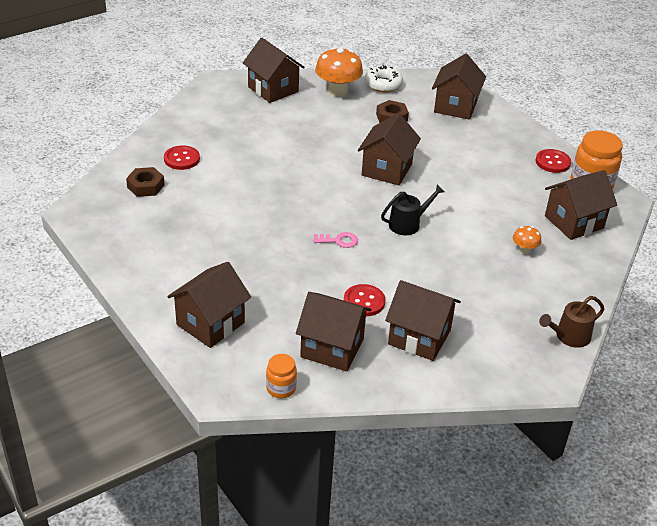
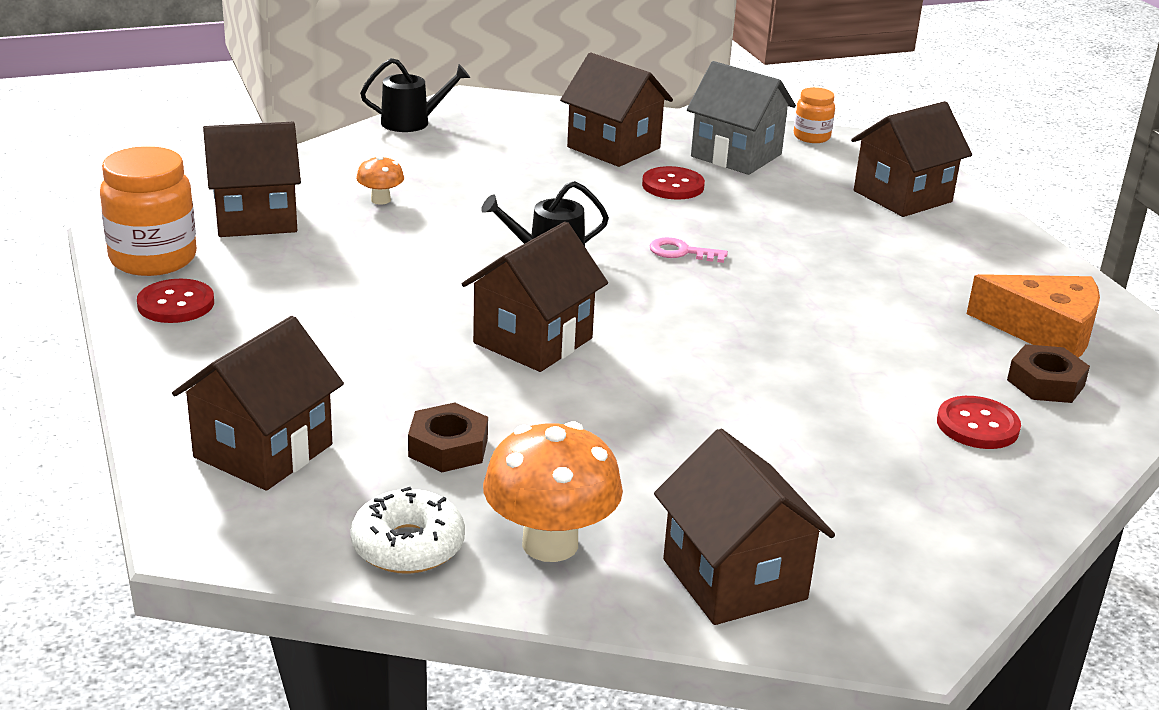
camera: 165 degrees left, 10 degrees down
brown house [296,292,372,371] -> grey house [687,61,796,175]
brown watering can [539,296,605,348] -> black watering can [360,58,470,132]
none -> orange cheese [967,274,1100,358]

